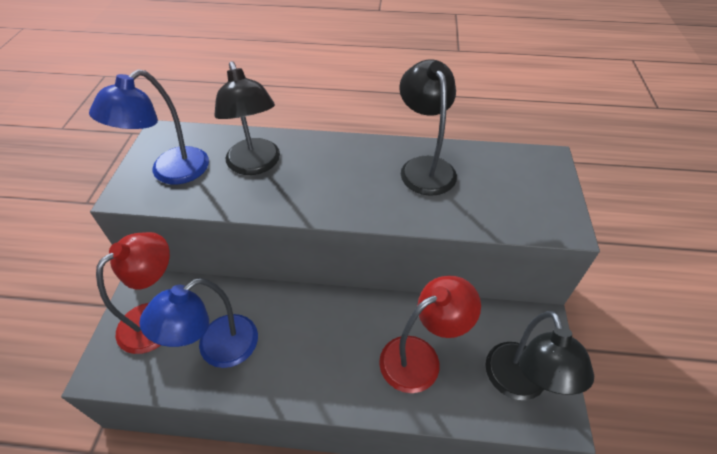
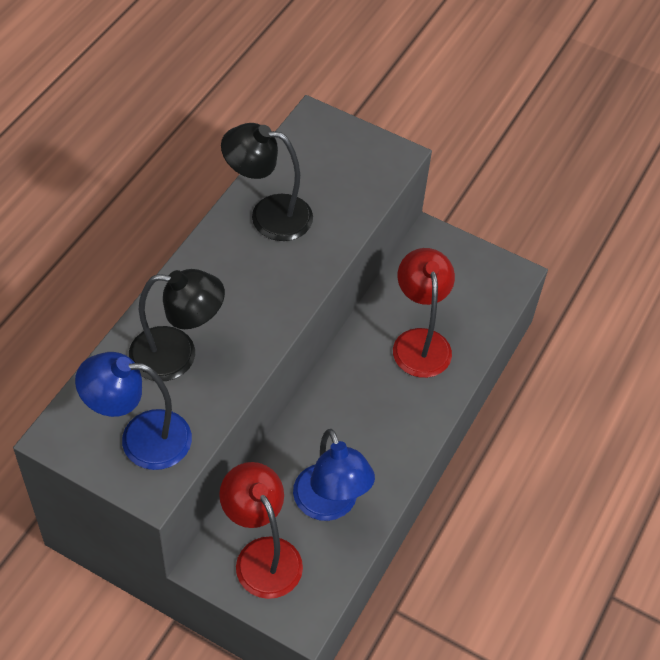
camera: 70 degrees left, 5 degrees up
blue lamp [89,69,209,184] -> blue lamp turned 120 degrees clockwise [75,352,192,470]
black lamp [485,311,594,400] -> none

